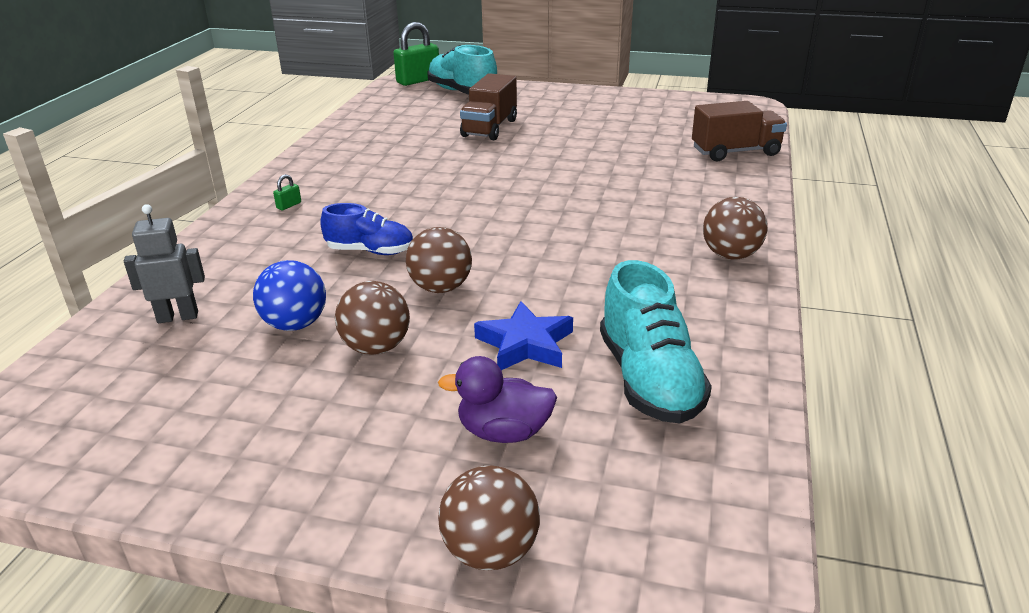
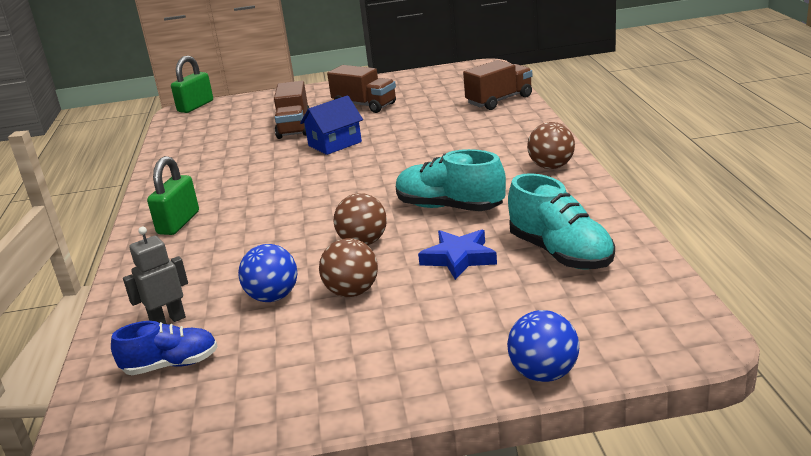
camera: 20 degrees left, 5 degrees down
green padlock [273,174,301,210] -> green padlock [147,156,199,235], size x2.42
blue shoe [320,203,413,255] -> blue shoe moved to [111,321,218,375]
turquoise shoe [428,45,497,95] -> turquoise shoe moved to [396,149,506,211]
purple duck [438,356,557,443] -> none
brown ball [438,465,540,571] -> blue ball [507,310,579,382]
none -> blue house [300,95,363,155]
none -> brown truck [327,65,396,113]

